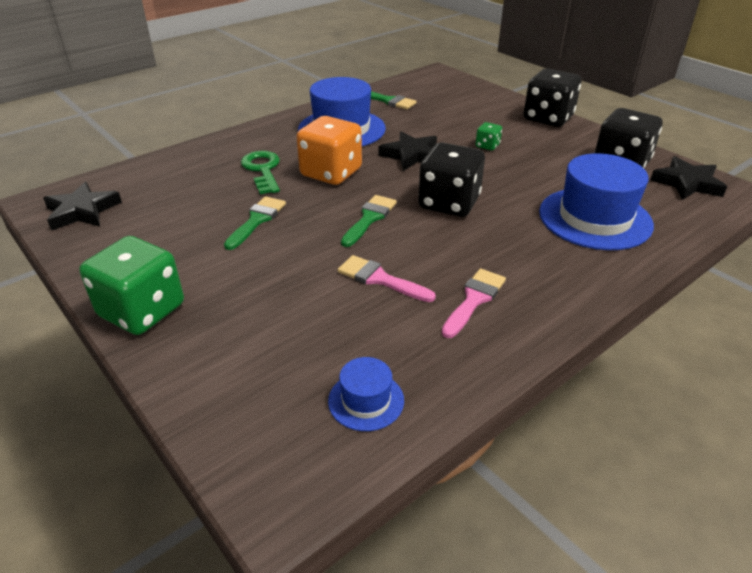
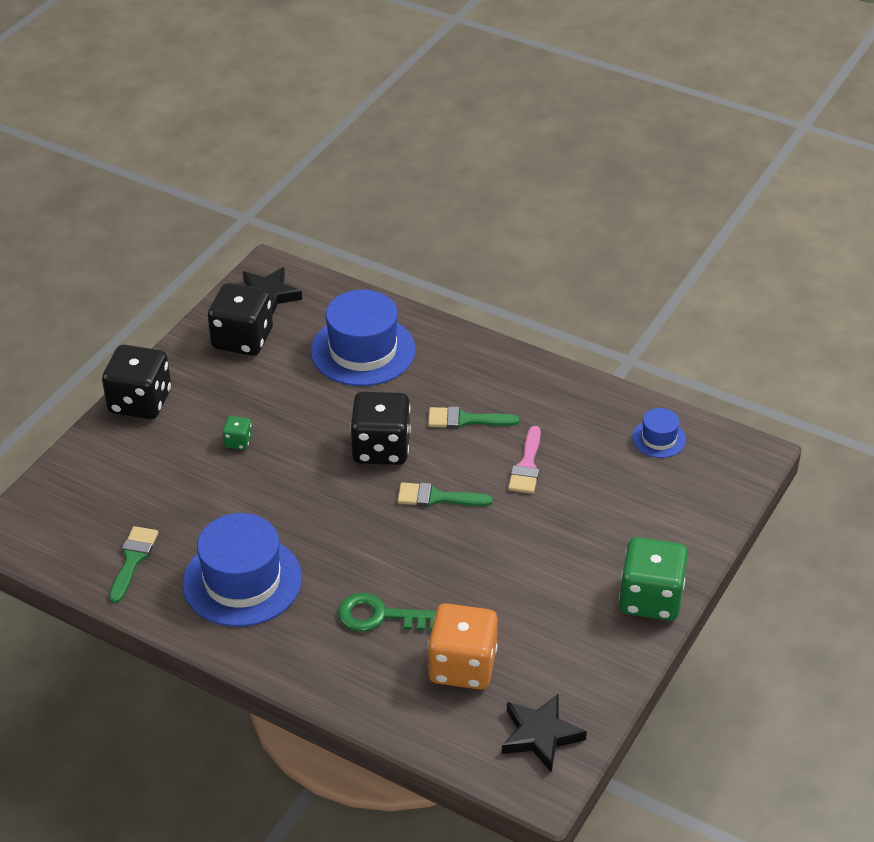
camera: 110 degrees left, 5 degrees up
green brush [224,196,286,250] -> green brush moved to [428,406,519,429]
green key [241,151,280,194] -> green key turned 45 degrees clockwise [338,593,436,632]
orange dice [296,116,362,185] -> orange dice moved to [428,603,498,690]
black star [379,132,437,171] -> none
pink brush [442,268,506,338] -> none

